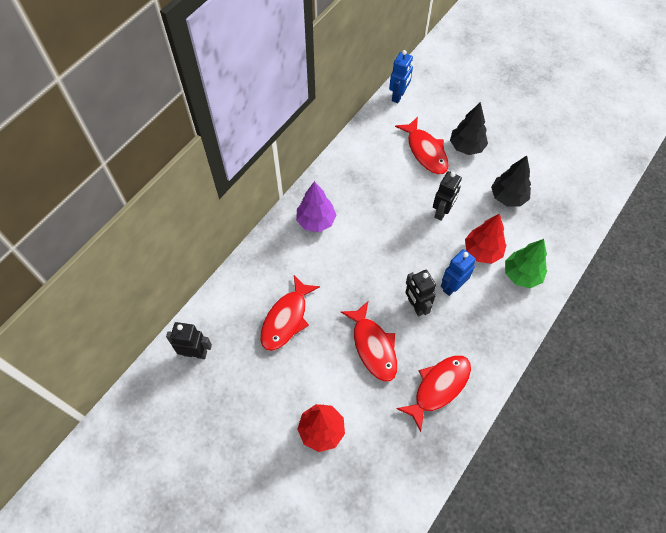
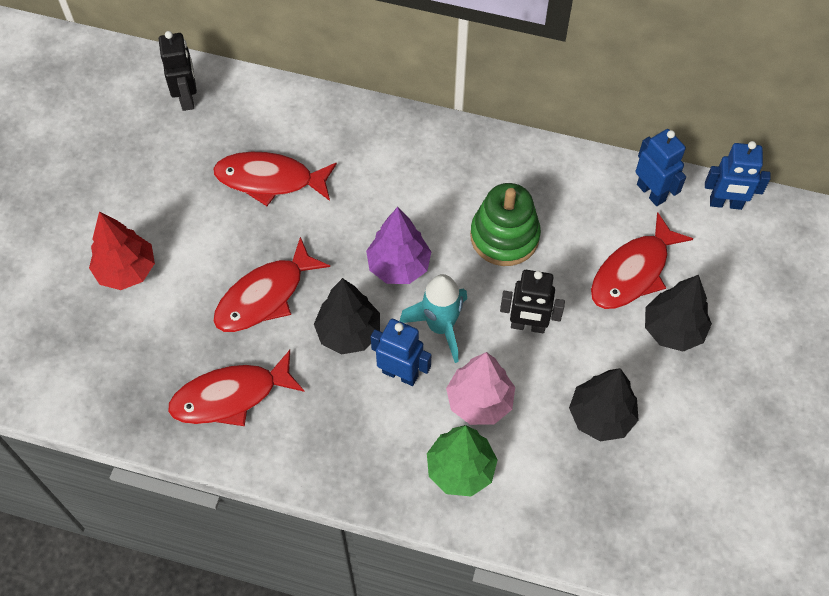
camera: 70 degrees right, 0 degrees up
purple tree [296,181,336,232] -> purple tree moved to [366,207,431,284]
red fish [396,355,471,432] -> red fish turned 135 degrees clockwise [168,350,305,426]
black robot [406,270,436,316] -> black tree [314,278,380,355]
red tree [465,214,506,264] -> pink tree [446,352,515,425]
none -> turquoise rocket [400,274,467,363]
none -> green stacking toy [470,183,541,266]
none -> blue robot [636,129,686,206]

